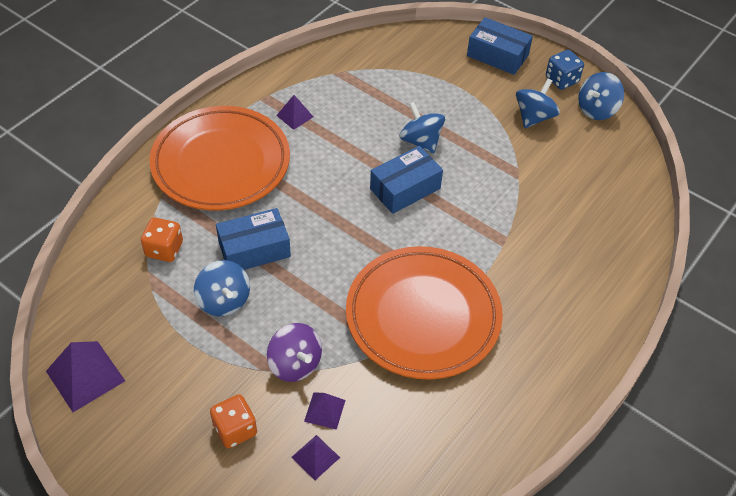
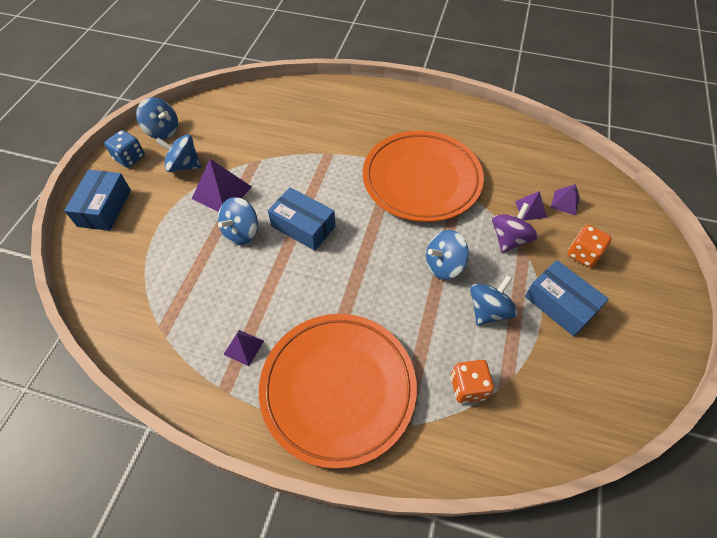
camera: 110 degrees left, 5 degrees up
purple pyramid [46,341,125,412] -> purple pyramid moved to [192,159,252,212]
blue box [216,208,291,270] -> blue box moved to [525,260,609,336]
none -> blue spinning top [426,230,469,280]

